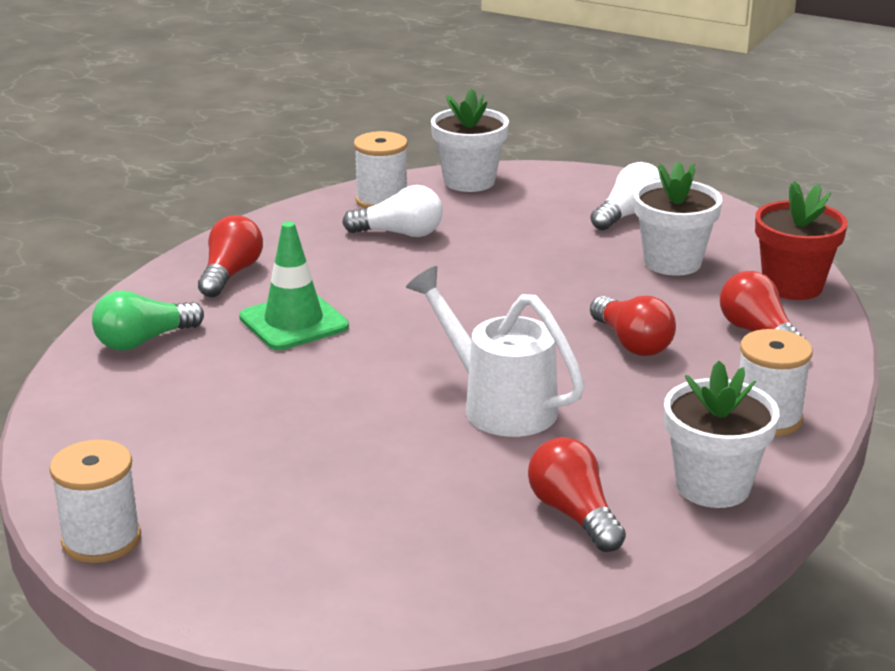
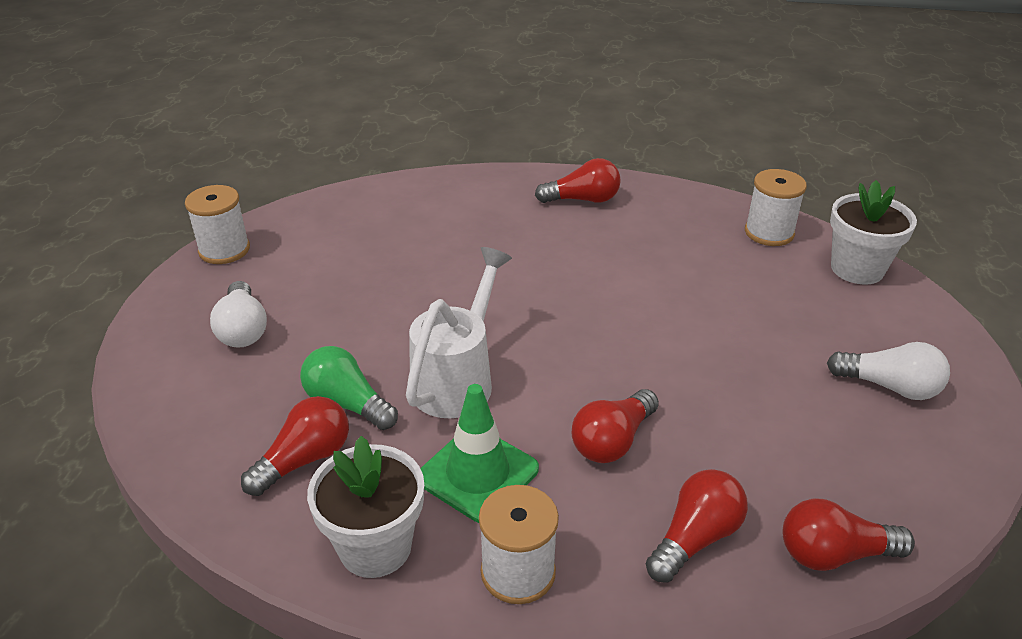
camera: 70 degrees right, 10 degrees up
green light bulb [92,290,204,351] -> green light bulb moved to [300,346,398,430]
green traffic cone [239,221,349,350] -> green traffic cone moved to [420,384,539,523]
white light bulb [342,185,443,237] -> white light bulb moved to [210,281,267,348]
white flower pot [634,161,722,276] -> none
red flower pot [755,181,848,300] -> red light bulb [783,498,915,571]

